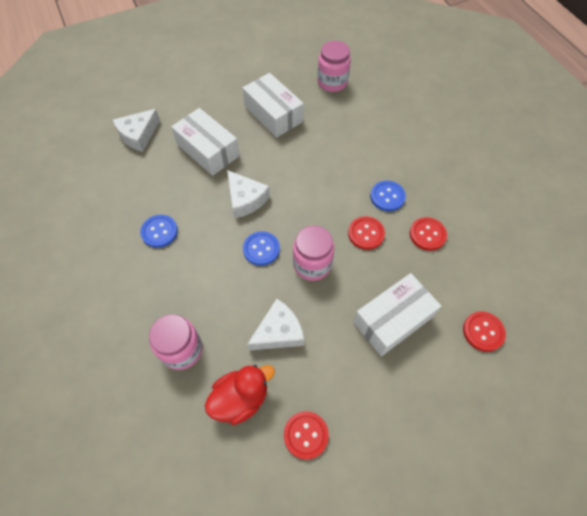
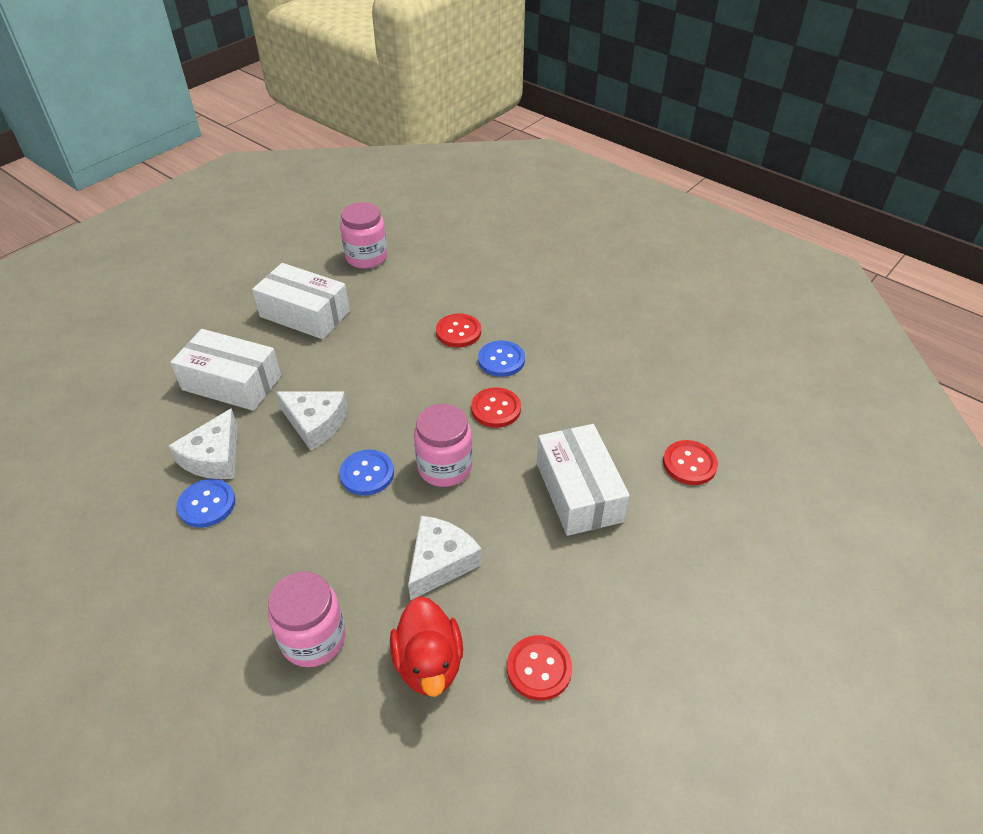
camera: 25 degrees left, 15 degrees down
white cheese [113,109,160,152] -> white cheese moved to [169,408,238,479]
red duck [205,365,275,425] -> red duck turned 135 degrees clockwise [390,596,463,697]
white box [353,273,441,356] -> white box turned 45 degrees counterclockwise [537,424,630,536]
red button [410,217,447,251] -> red button moved to [436,313,481,347]

